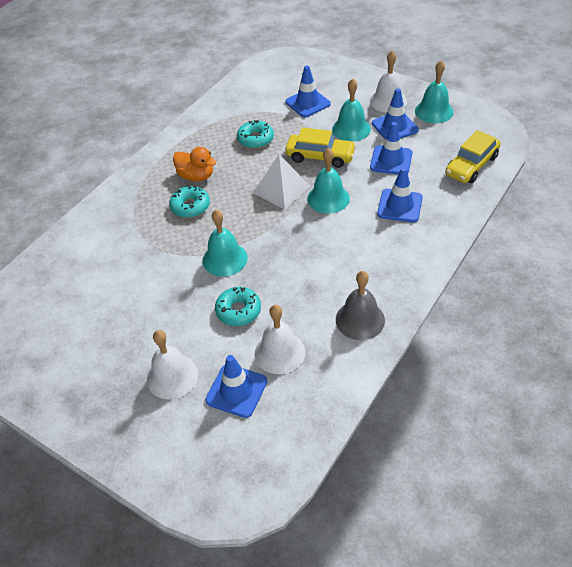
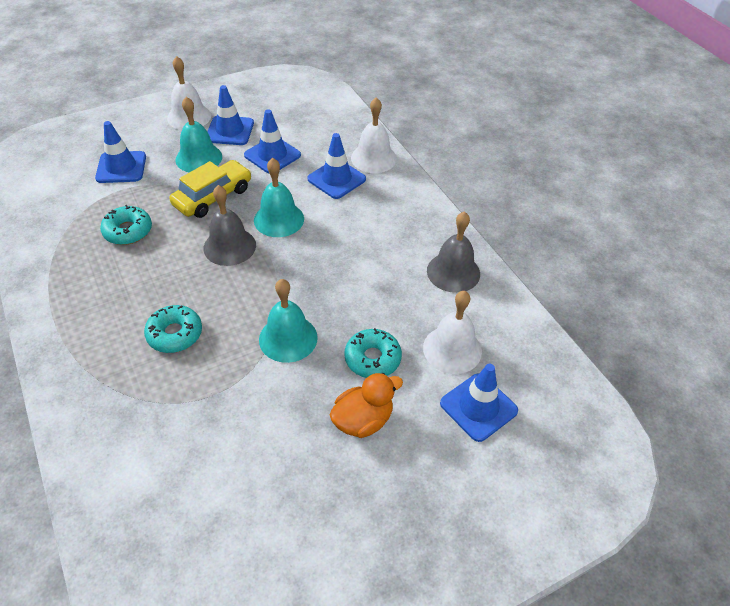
camera: 65 degrees left, 0 degrees up
white bell [147,330,198,399] -> white bell moved to [351,97,397,173]
orange duck [173,147,216,181] -> orange duck moved to [330,373,403,438]
white pyramid [253,154,310,210] -> grey bell [203,185,256,266]
turquoise bell [415,61,453,123] -> none
yellow car [445,130,501,183] -> none

